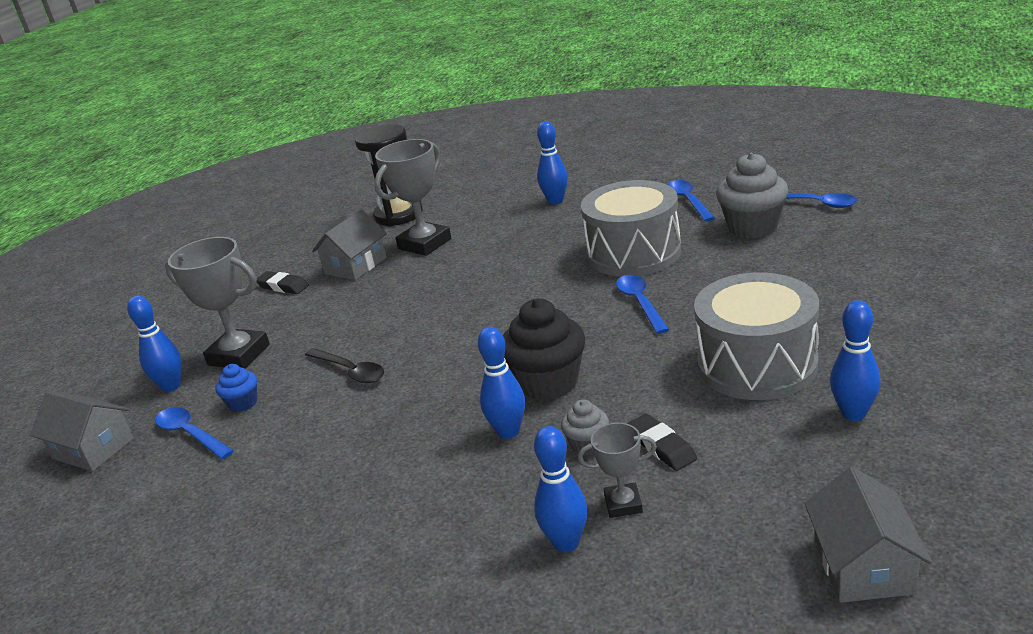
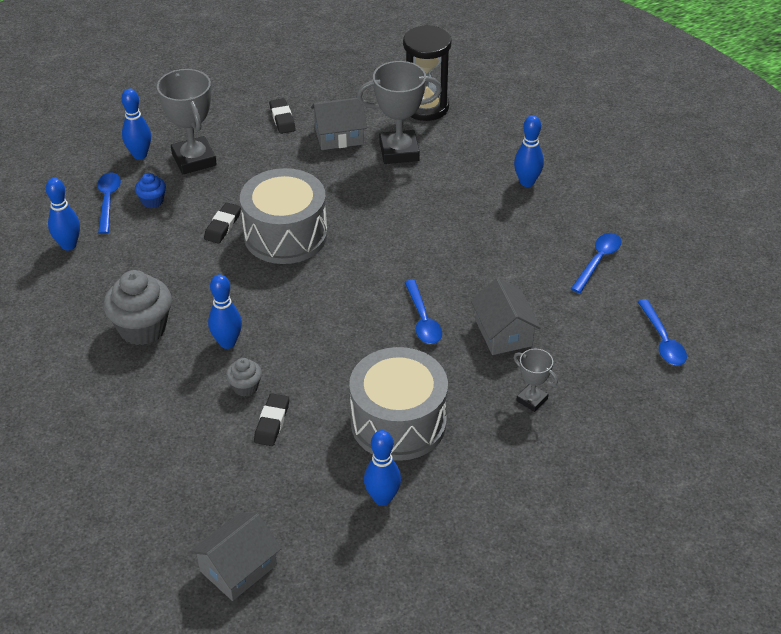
camera: 40 degrees right, 15 degrees up
grey house [30,391,134,472] -> grey house moved to [471,278,541,355]
black spoon [305,348,384,383] -> black eraser [204,202,241,244]
black cupcake [503,299,585,401] -> none
blue bowling pin [534,426,588,552] -> blue bowling pin moved to [46,178,80,251]
grey trophy [578,423,657,518] -> grey trophy moved to [514,349,558,412]
grey drum [581,180,681,277] -> grey drum moved to [240,168,327,264]
blue spoon [616,275,669,334] -> blue spoon turned 135 degrees clockwise [404,280,442,344]
grey cupcake [716,153,789,238] -> grey cupcake moved to [103,270,172,345]

